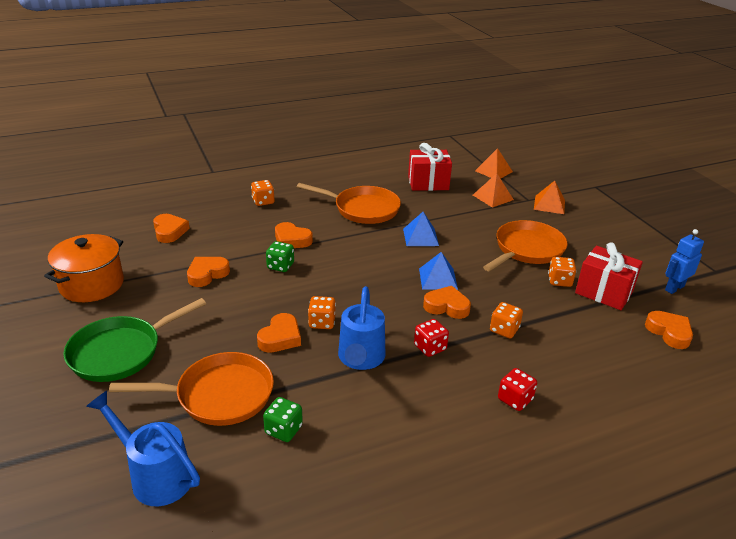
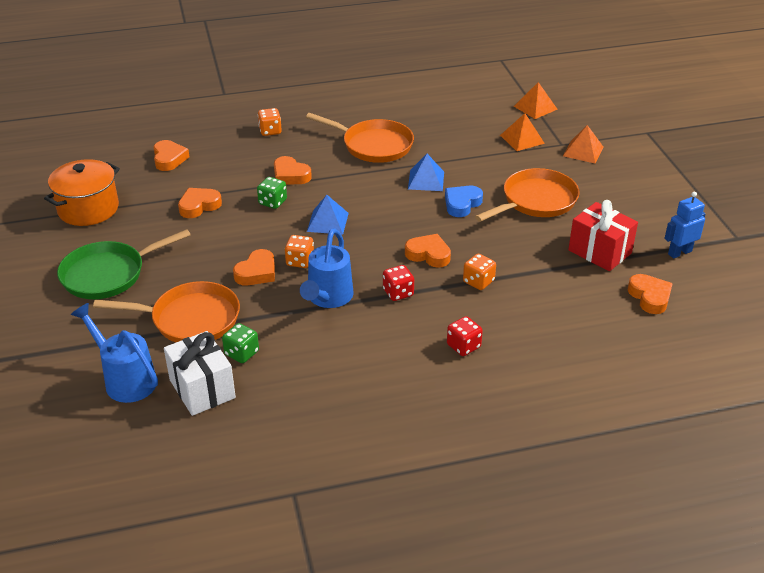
camera: 10 degrees right, 5 degrees up
red gift [408,143,452,191] -> none
blue pyramid [419,252,458,290] -> blue pyramid moved to [307,195,349,235]
orange dice [548,257,576,287] -> none
none -> white gift [164,331,236,416]
none -> blue heart [445,186,483,217]

